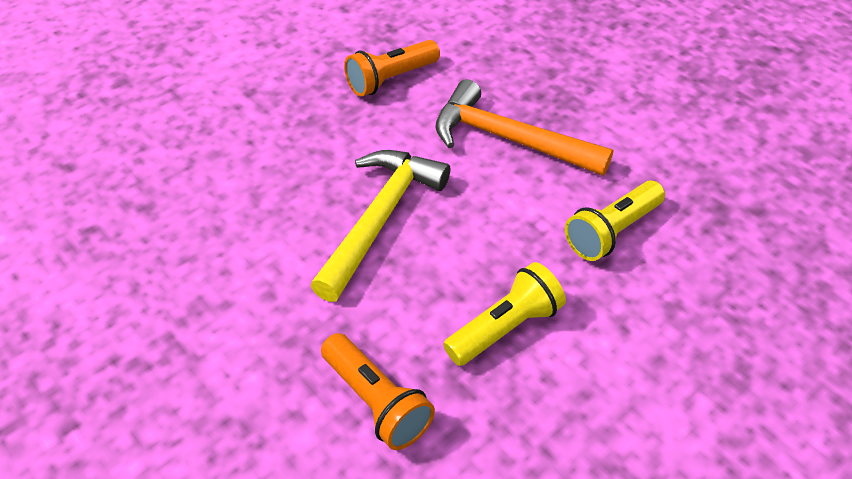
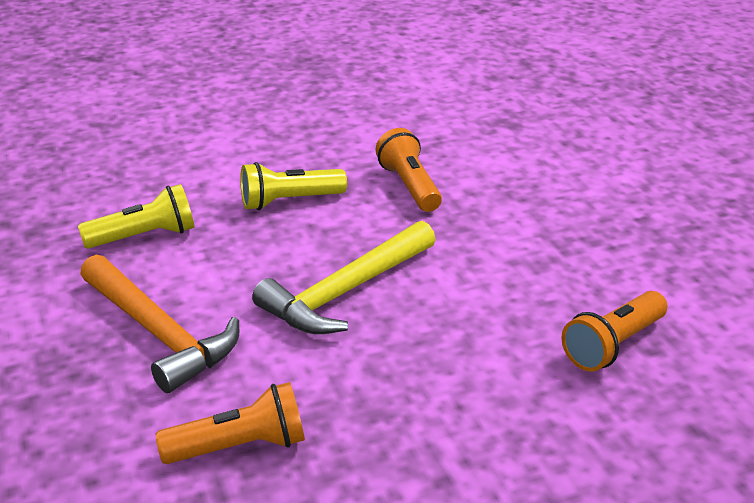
camera: 160 degrees left, 15 degrees down
none -> orange flashlight [561,291,668,372]

